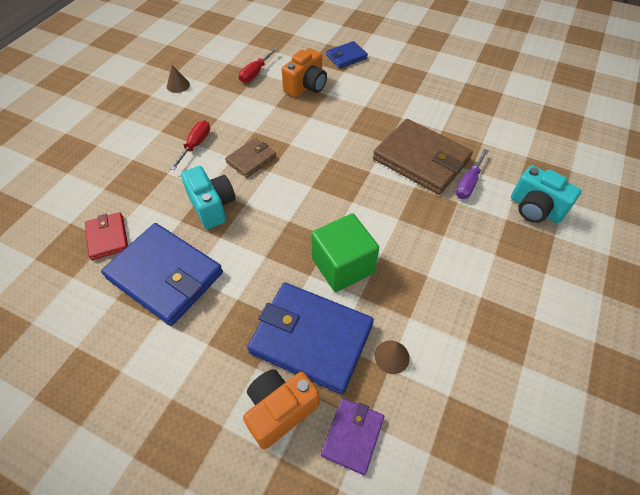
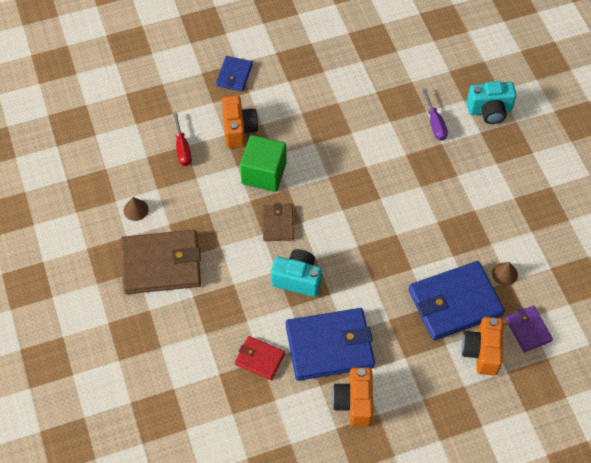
camera: 45 degrees left, 5 degrees up
red screwdriver [170,120,210,170] -> none
green cube [311,213,379,292] -> green cube moved to [240,135,287,192]
brown wallet [373,119,473,195] -> brown wallet moved to [121,230,201,294]
none -> orange camera [332,368,373,427]

